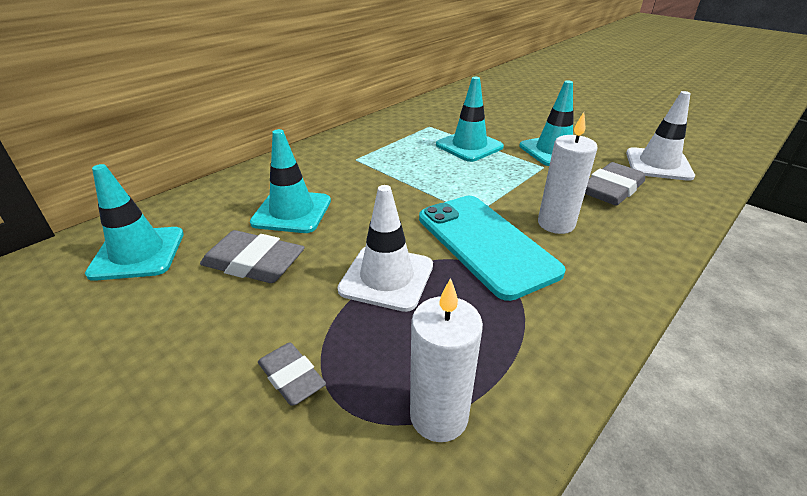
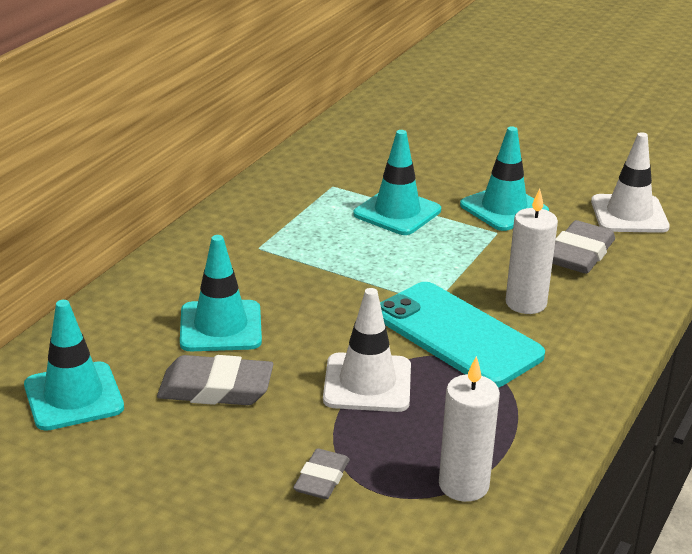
camera: 15 degrees left, 5 degrees down
grey eraser [258,342,326,406] -> grey eraser turned 75 degrees clockwise [293,448,349,499]

